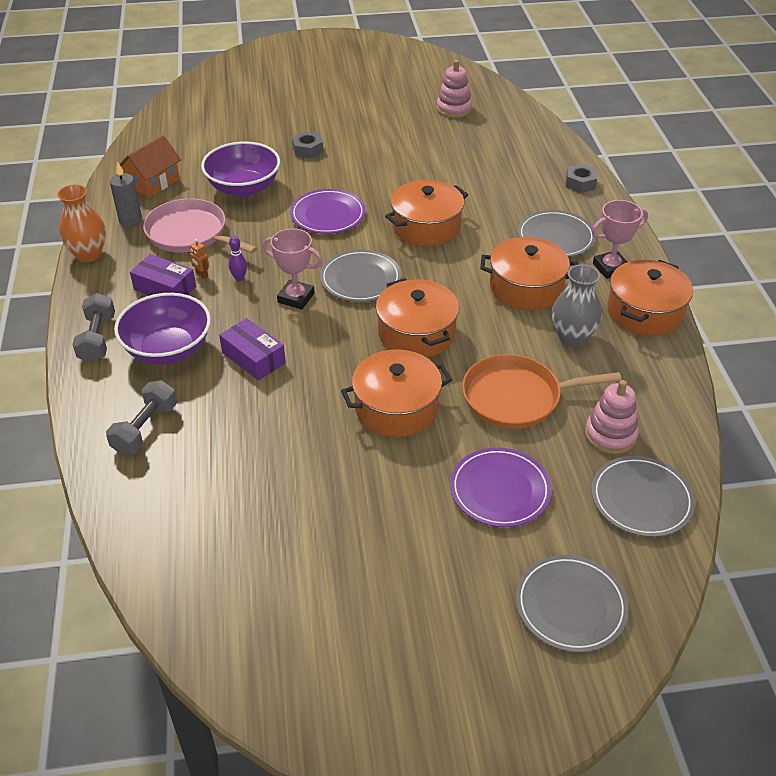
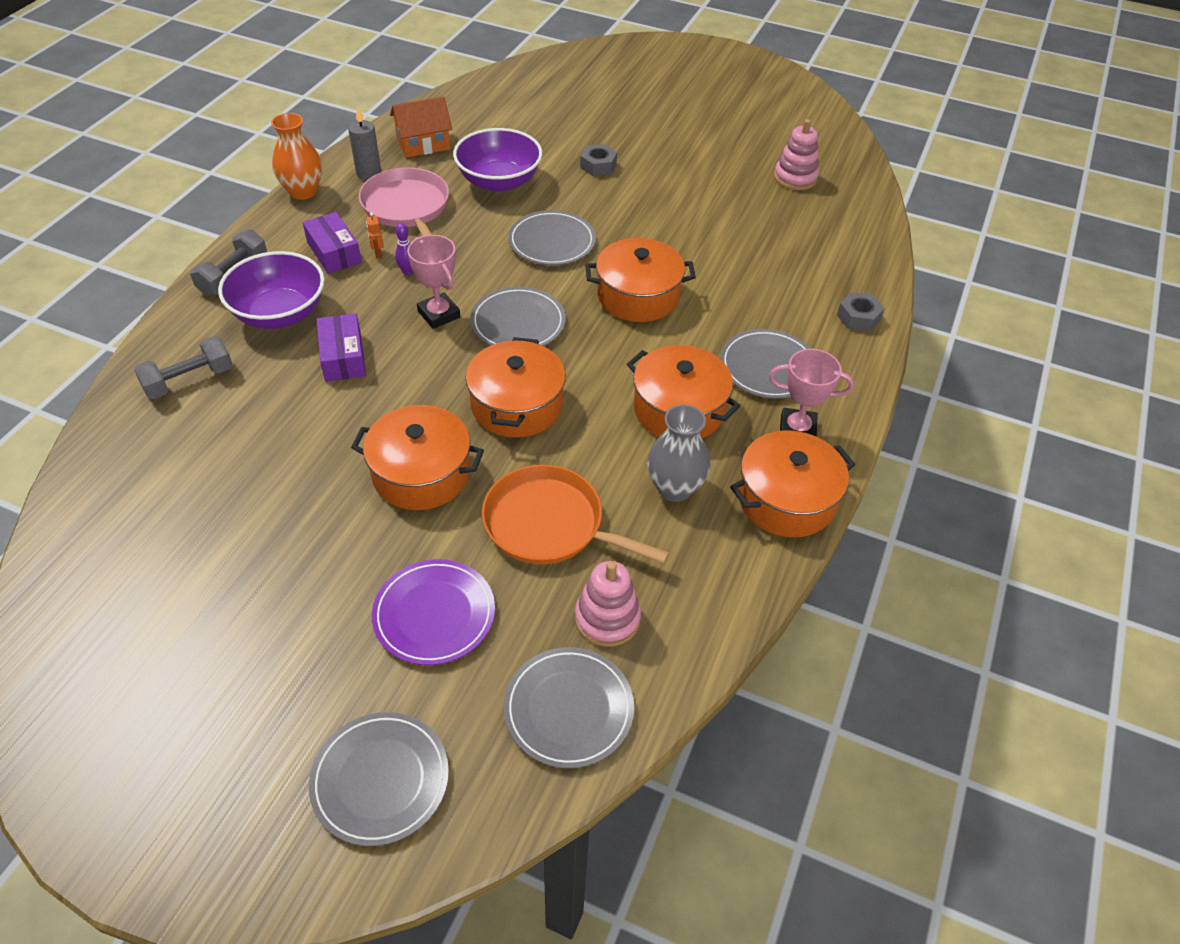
camera: 30 degrees right, 5 degrees up
purple plate [290,189,366,234] -> grey plate [508,210,596,265]

